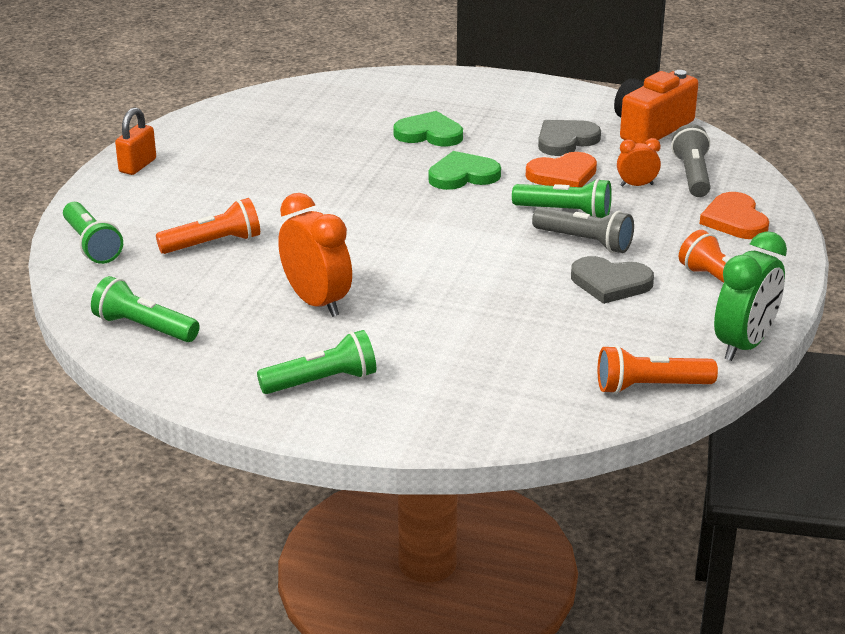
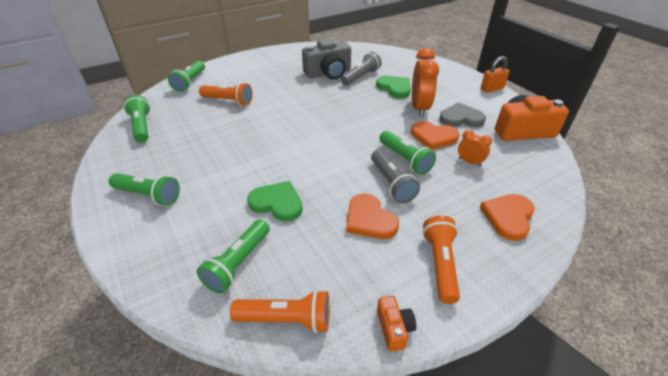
camera: 40 degrees right, 10 degrees up
orange padlock [115,107,156,175] -> orange padlock moved to [481,56,510,93]
orange clock [278,193,352,317] -> orange clock moved to [412,48,439,117]
green heart [428,151,501,190] -> green heart moved to [247,181,303,221]
grey heart [571,256,654,304] -> orange heart [346,194,399,239]
orange flashlight [598,345,718,394] -> orange flashlight turned 150 degrees clockwise [230,290,330,333]
grey flashlight [671,124,710,197] -> grey flashlight moved to [341,52,382,86]
green clock [714,231,787,361] -> orange camera [377,296,416,352]
none -> green flashlight [197,219,270,294]
none -> grey camera [302,39,351,80]

